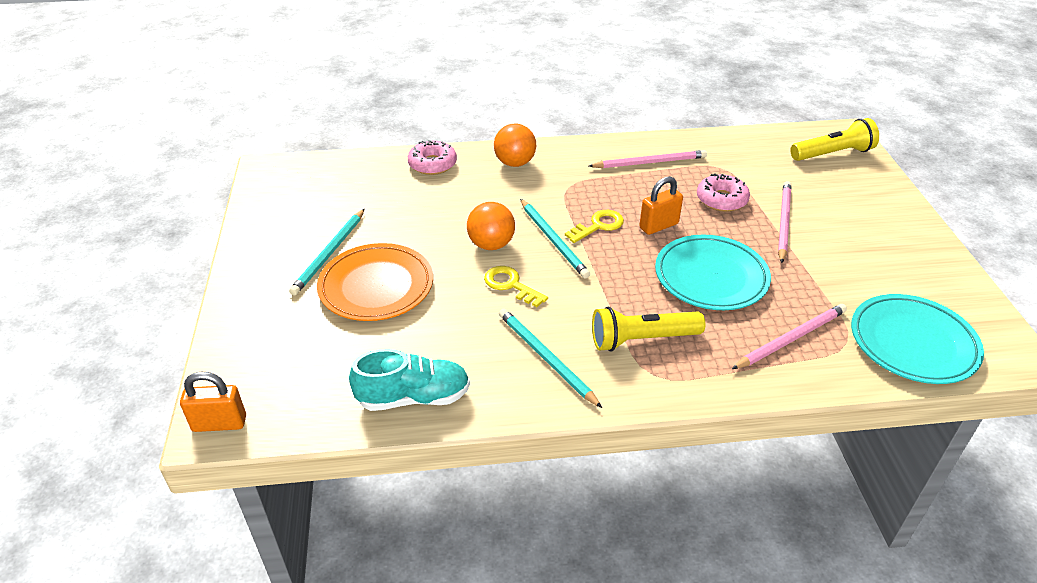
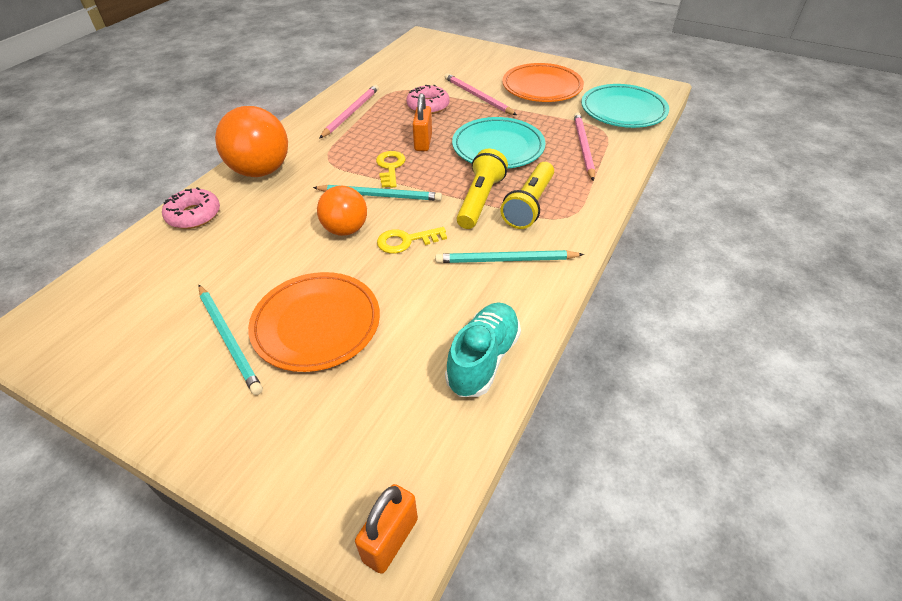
camera: 55 degrees left, 5 degrees up
orange ball [494,124,536,167] -> orange ball [215,106,288,177], size x1.55
yellow flashlight [790,118,879,161] -> yellow flashlight moved to [456,148,508,229]
none -> orange plate [502,63,584,102]

